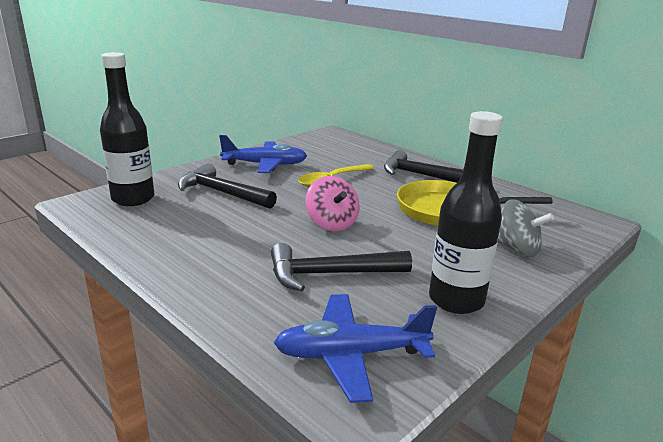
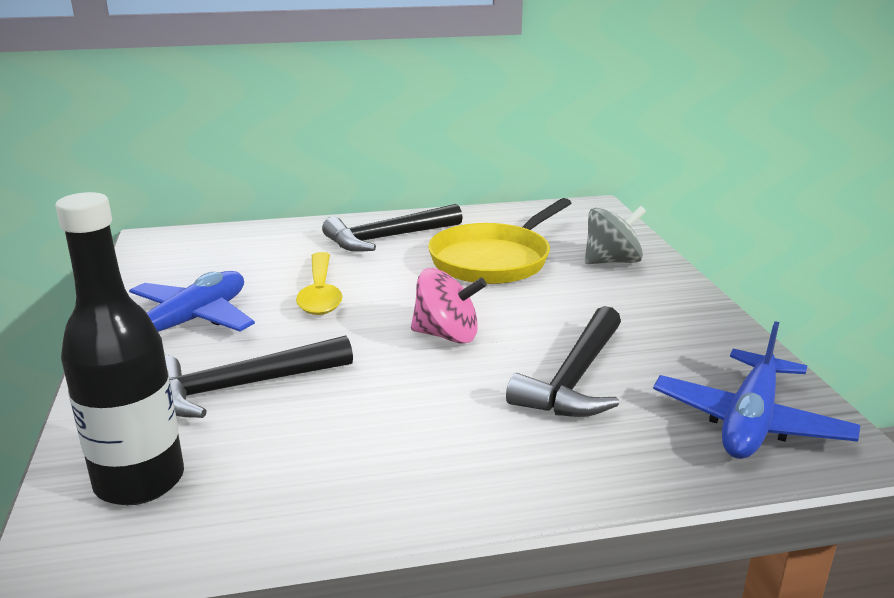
camera: 55 degrees left, 0 degrees up
black bottle [429,111,503,314] -> none

